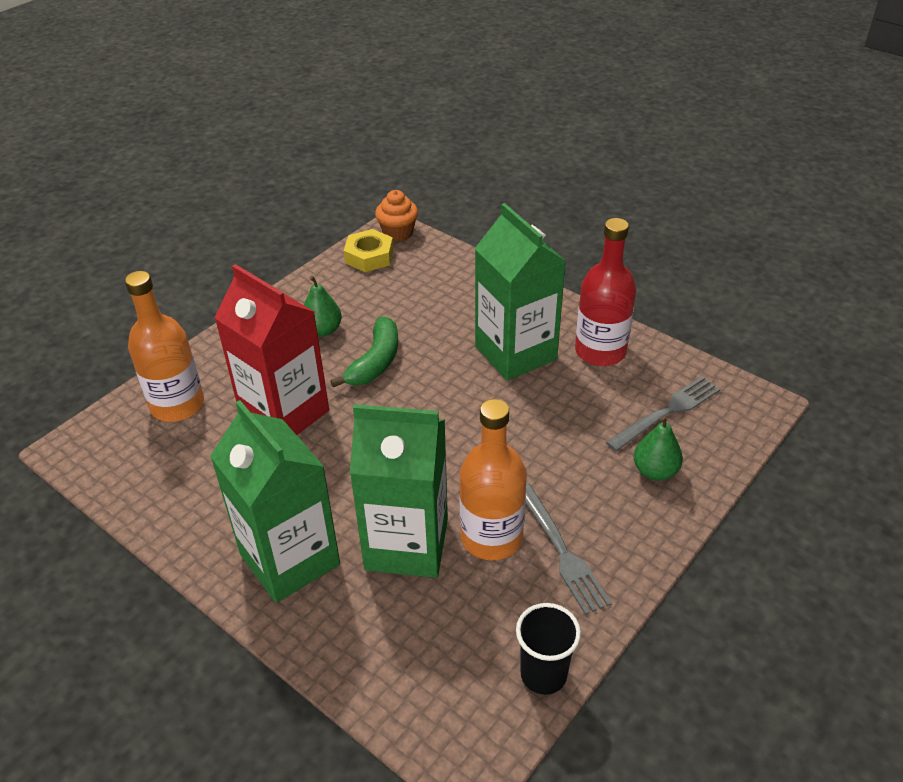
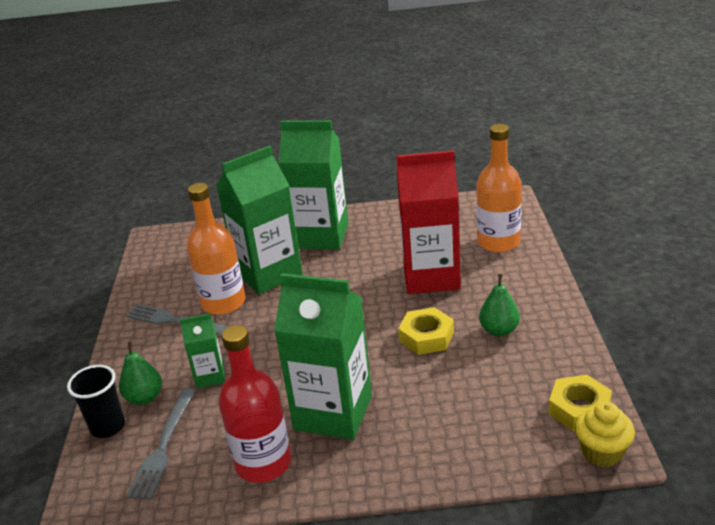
camera: 140 degrees right, 10 degrees down
green banana [330,317,398,387] -> yellow nut [398,307,454,355]
orange cupcake [375,190,418,242] -> yellow cupcake [575,401,635,467]
black cup [516,603,581,695] -> black cup moved to [67,365,125,438]
none -> green carton [180,314,225,388]

